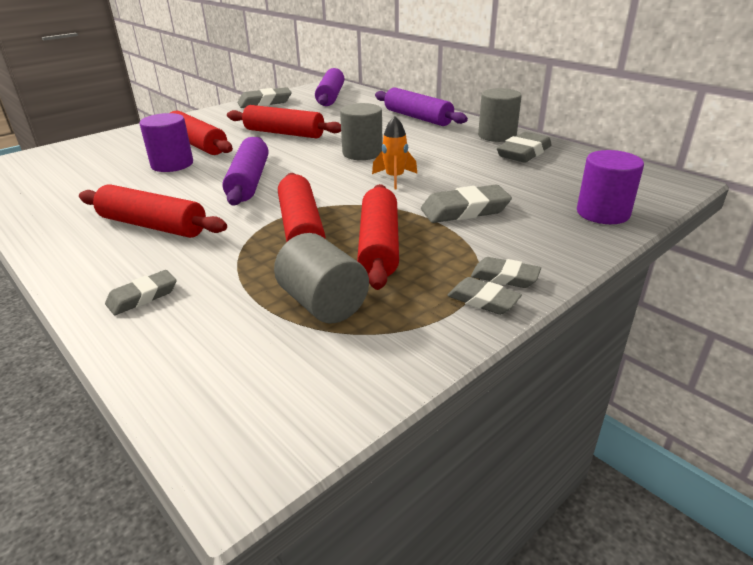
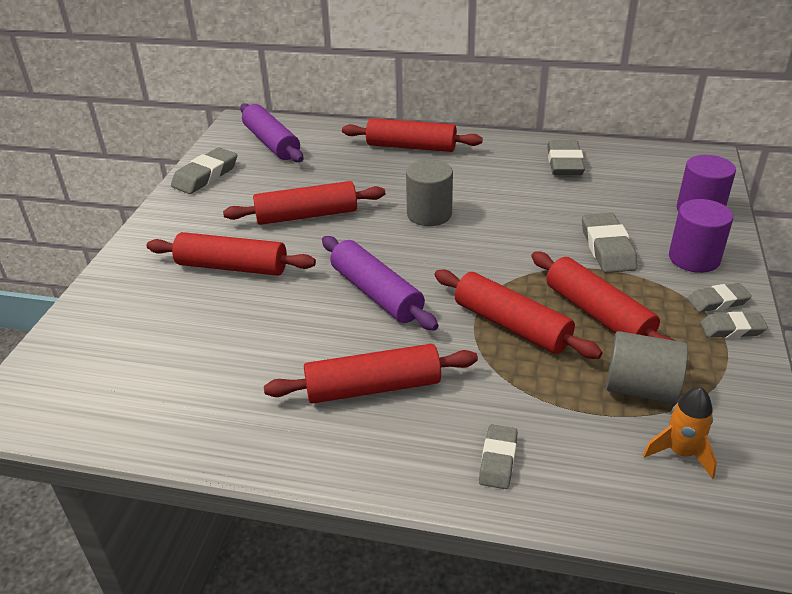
camera: 35 degrees left, 5 degrees up
purple cylinder [139,113,193,172] -> purple cylinder moved to [669,199,733,273]
orange rocket [372,116,417,190] -> orange rocket moved to [643,387,717,479]
purple rolling pin [375,87,468,126] -> red rolling pin [342,118,483,152]
grey eraser [421,185,512,223] -> grey eraser turned 45 degrees counterclockwise [582,213,638,273]
grey cylinder [478,88,522,142] -> none

